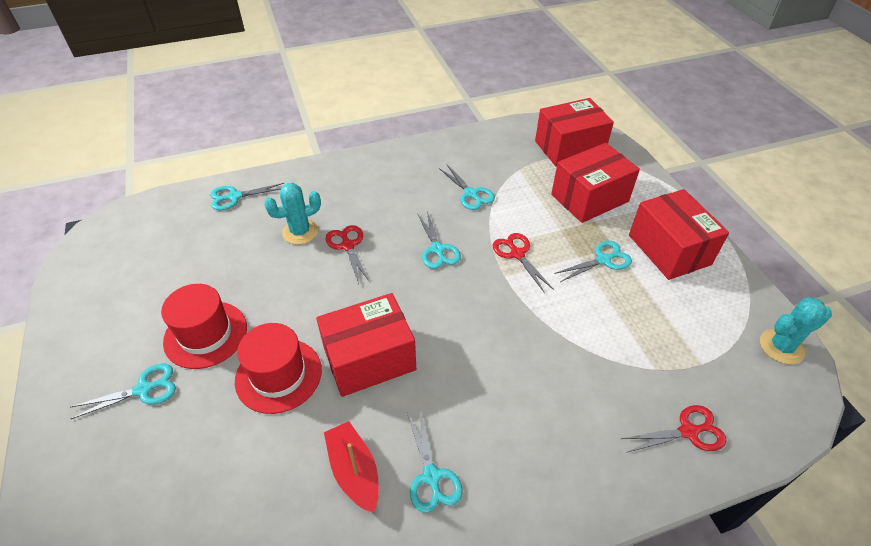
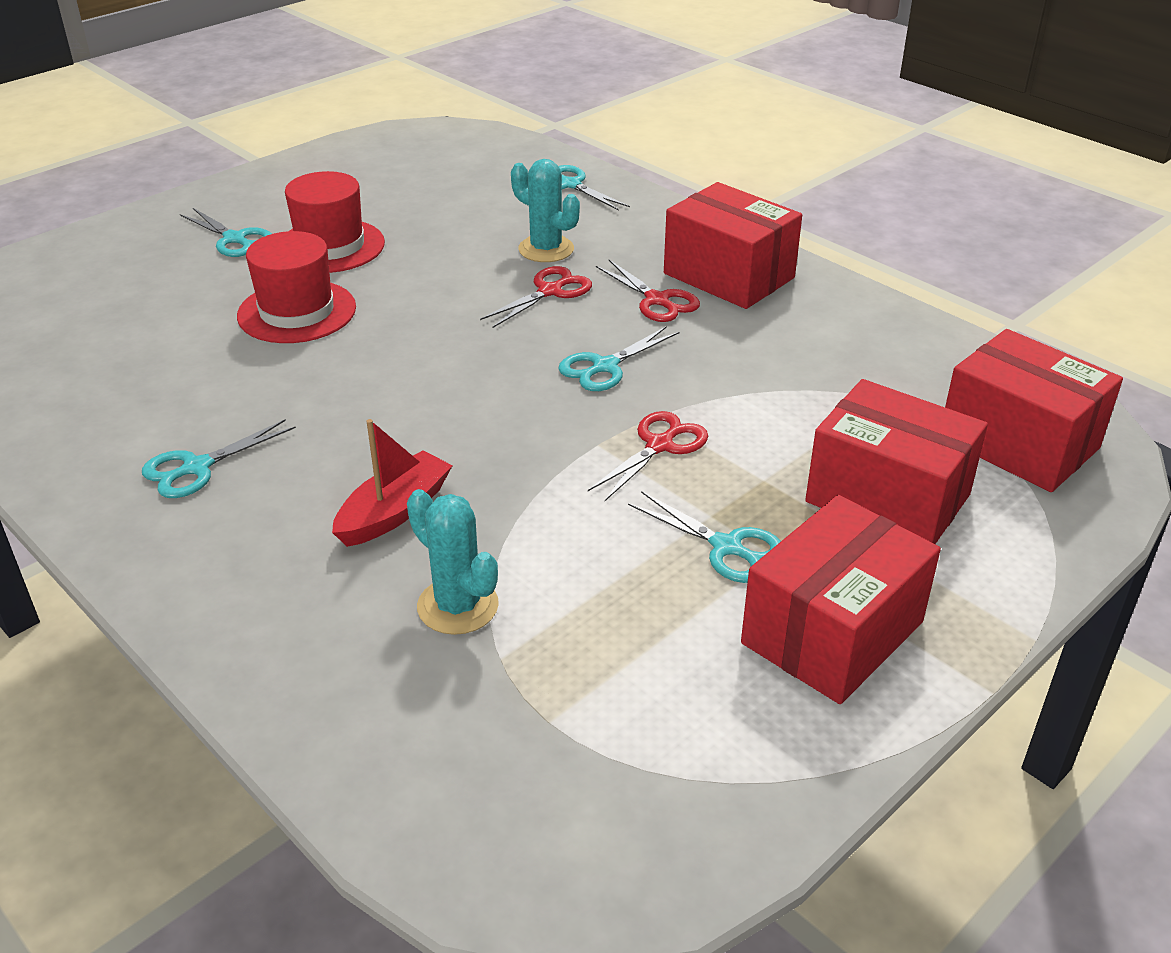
camera: 65 degrees right, 10 degrees down
red box [316,293,416,397] -> red box moved to [664,182,802,309]
red boat [324,421,379,513] -> red boat moved to [332,419,453,547]
turquoise scissors [439,165,495,210] -> none
red scissors [621,405,726,452] -> red scissors moved to [596,260,700,322]
turquoise cactus [760,298,832,365] -> turquoise cactus moved to [407,489,499,635]

